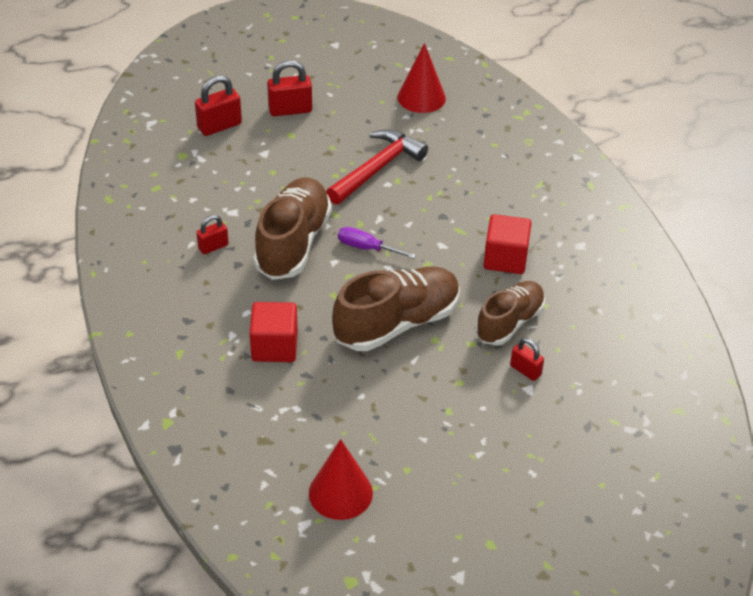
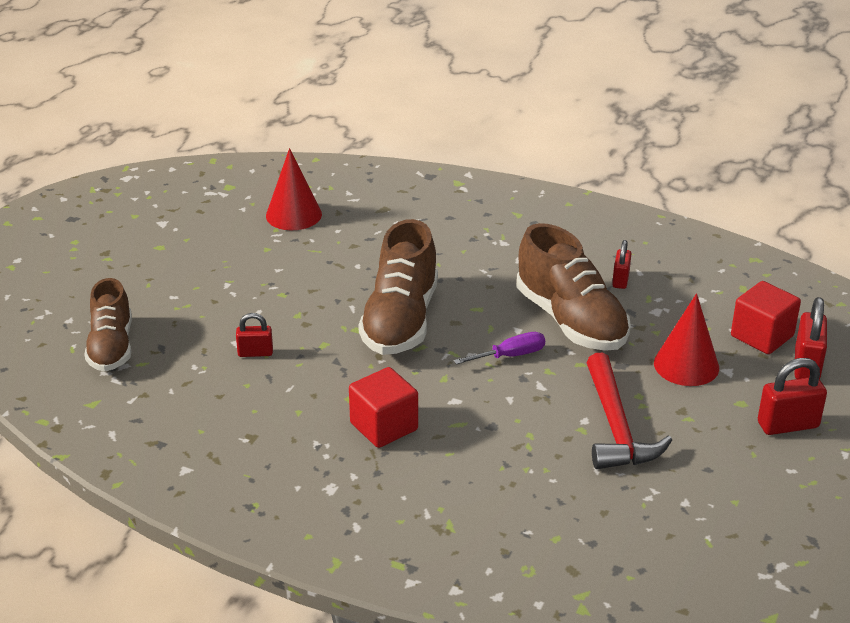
camera: 135 degrees right, 10 degrees down
red cube [250,302,298,362] -> red cube moved to [731,281,801,354]
red padlock [267,60,312,116] -> red padlock turned 45 degrees clockwise [758,358,827,435]
red cone [397,43,446,113] -> red cone moved to [654,293,719,386]
brown shoe [476,281,545,346] -> brown shoe moved to [84,278,132,372]

